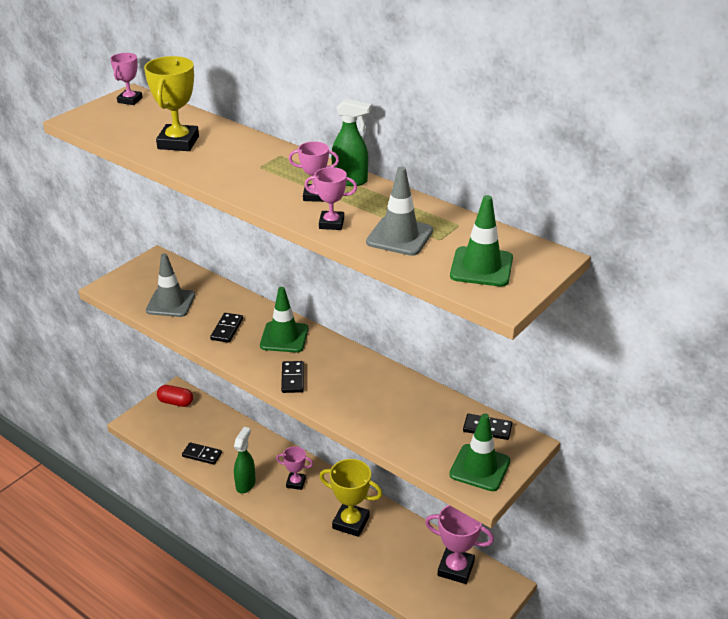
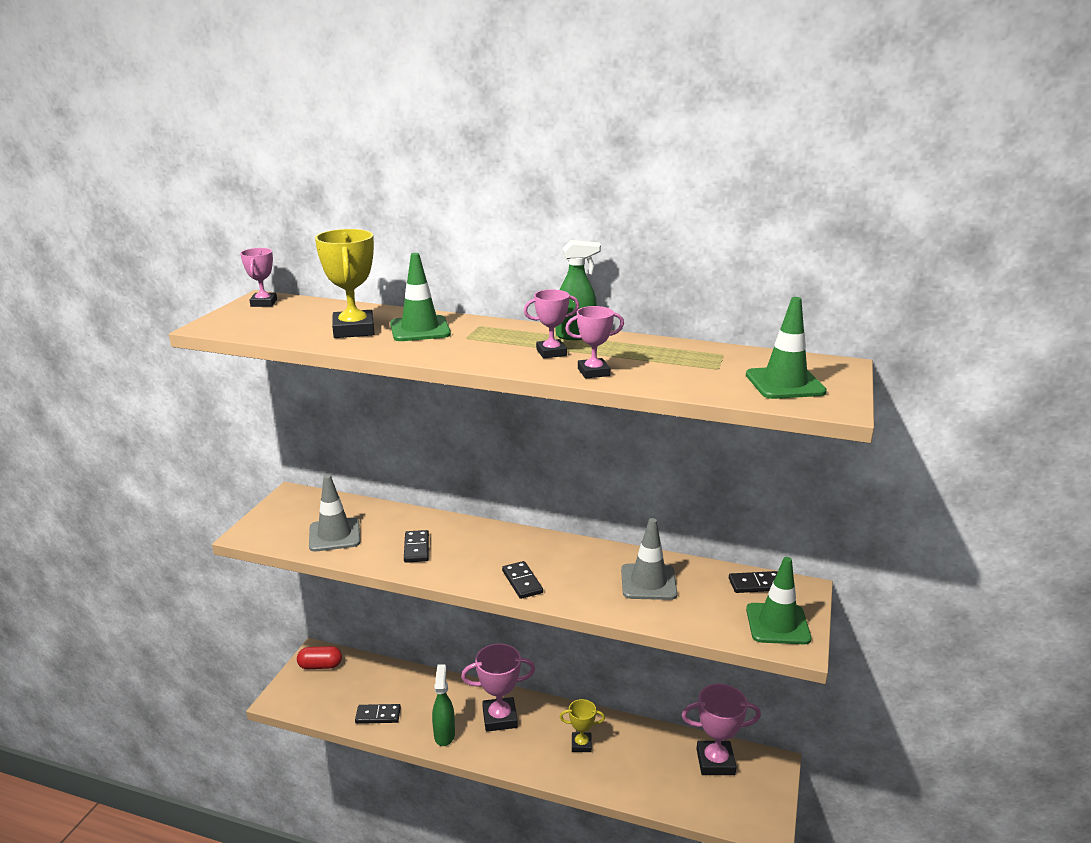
camera: 20 degrees left, 10 degrees down
green traffic cone [260,287,308,352] -> green traffic cone moved to [390,253,451,341]
pink trophy [276,446,313,490] -> pink trophy [461,644,536,732], size x1.68
yellow trophy [319,459,383,537] -> yellow trophy [560,699,605,752], size x0.59
grey traffic cone [366,167,433,256] -> grey traffic cone moved to [621,518,677,600]

